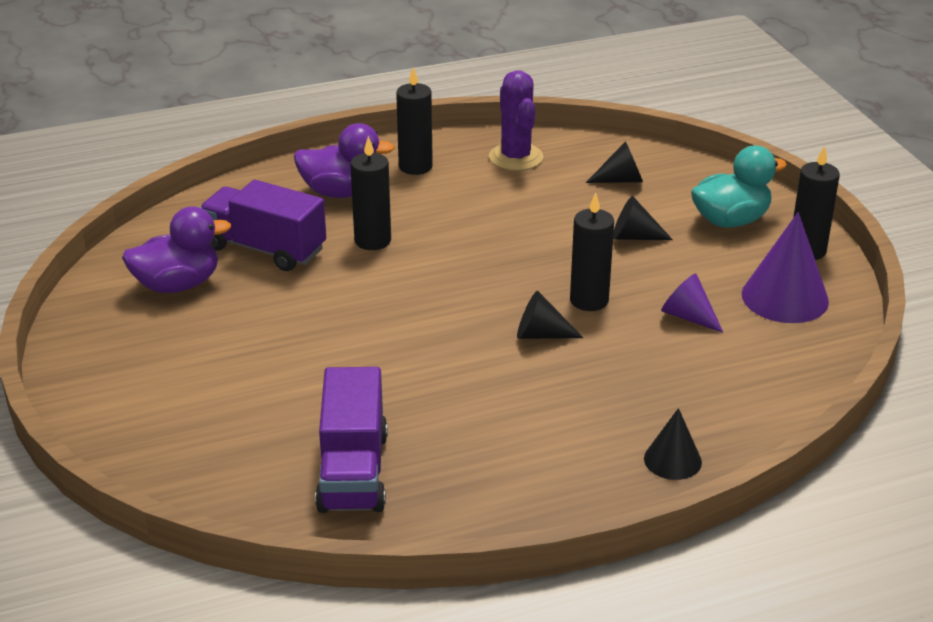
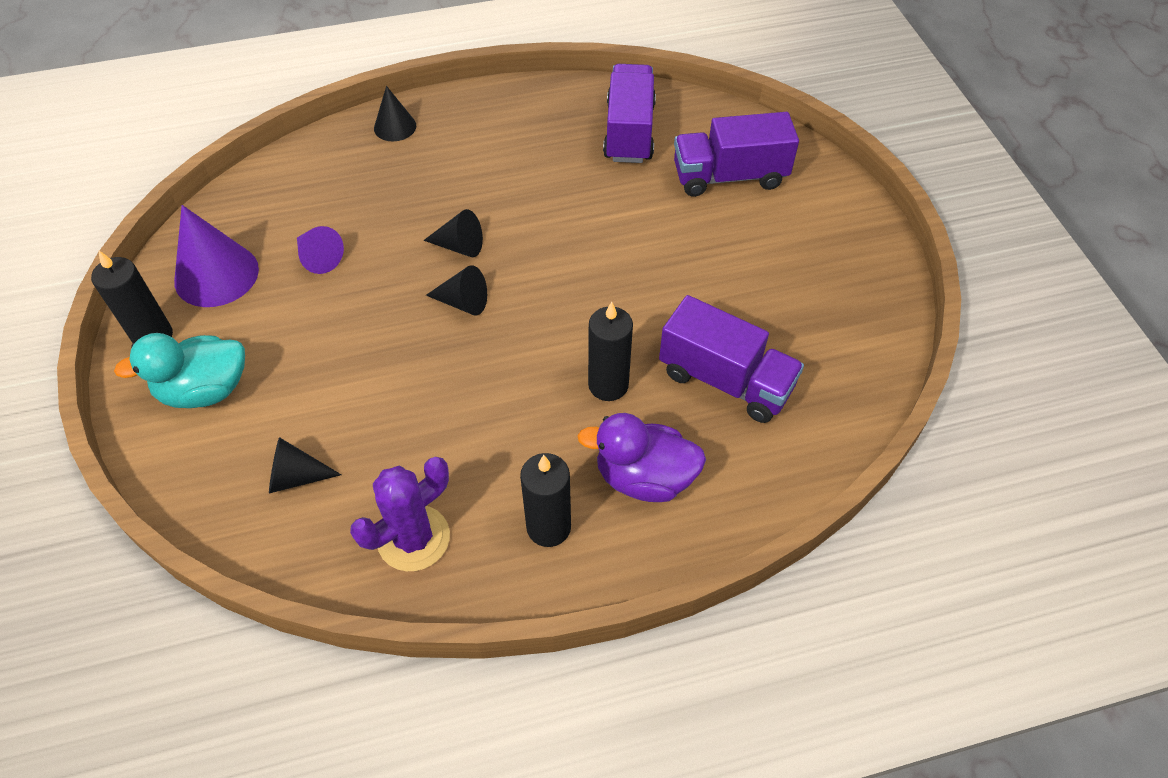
camera: 175 degrees left, 20 degrees up
purple duck [122,206,231,293] -> none
purple cactus [489,70,543,171] -> purple cactus turned 60 degrees clockwise [350,457,450,571]
black candle [570,193,614,311] -> none
black cone [613,196,673,240] -> black cone moved to [426,265,487,316]
none -> purple truck [674,112,799,197]

